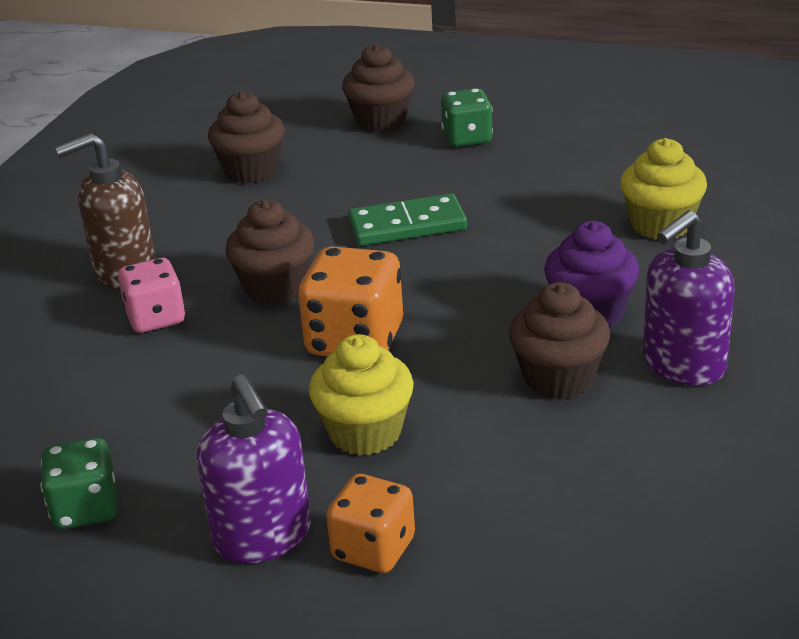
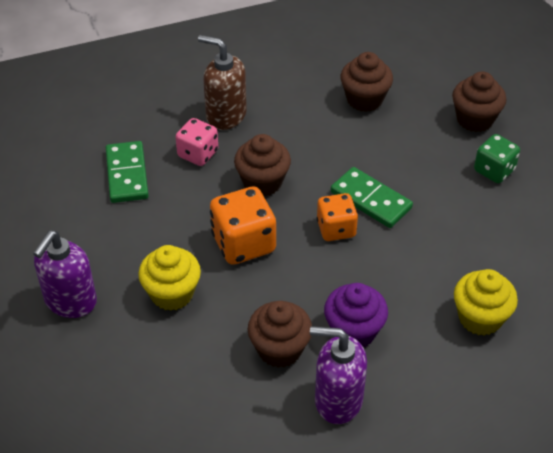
camera: 50 degrees right, 15 degrees up
green dice [40,438,118,529] -> none
orange dice [326,474,415,573] -> orange dice moved to [317,193,358,241]
none -> green domino [106,141,149,203]

